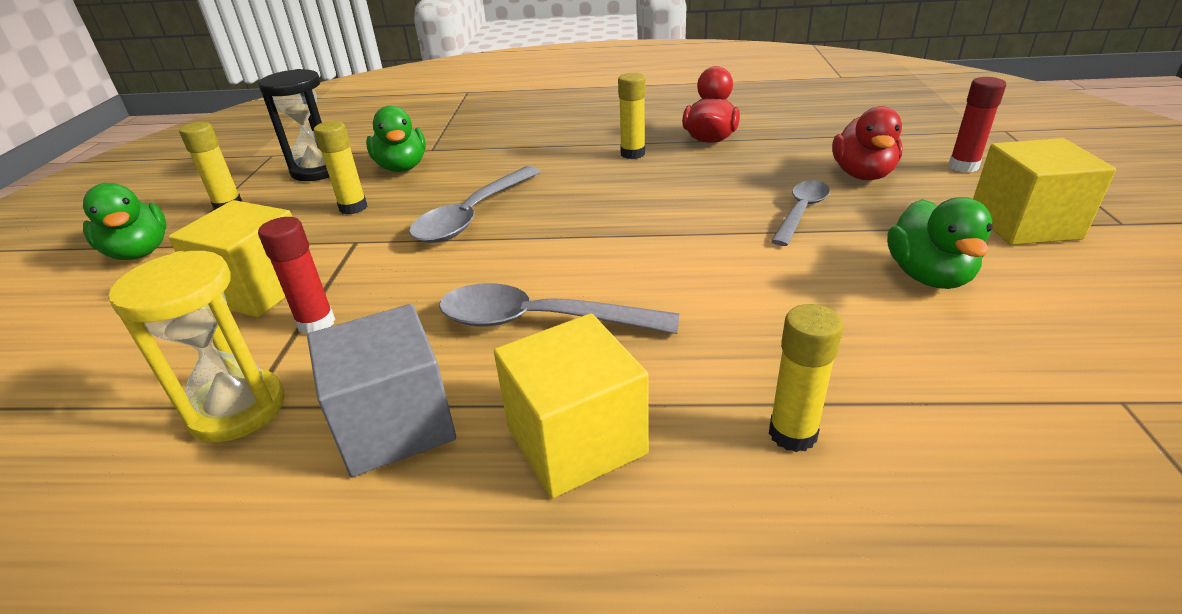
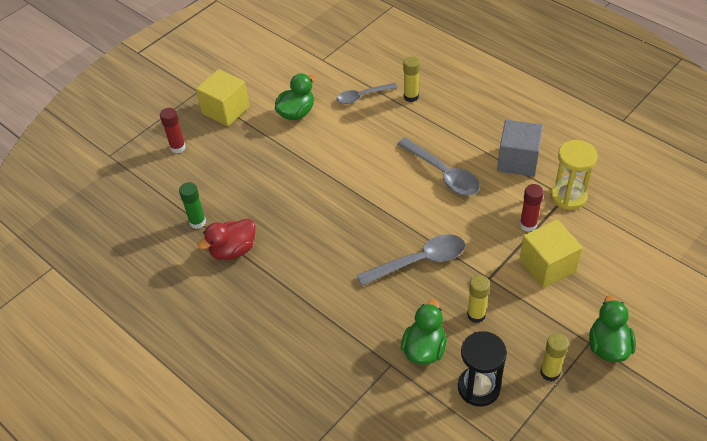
camera: 140 degrees left, 15 degrees up
yellow cube [494,313,649,498] -> none
yellow glue stick [618,73,646,159] -> none
grey spoon [771,180,830,246] -> grey spoon moved to [336,83,398,104]
red duck [832,106,902,180] -> none
none -> green glue stick [179,182,206,229]

